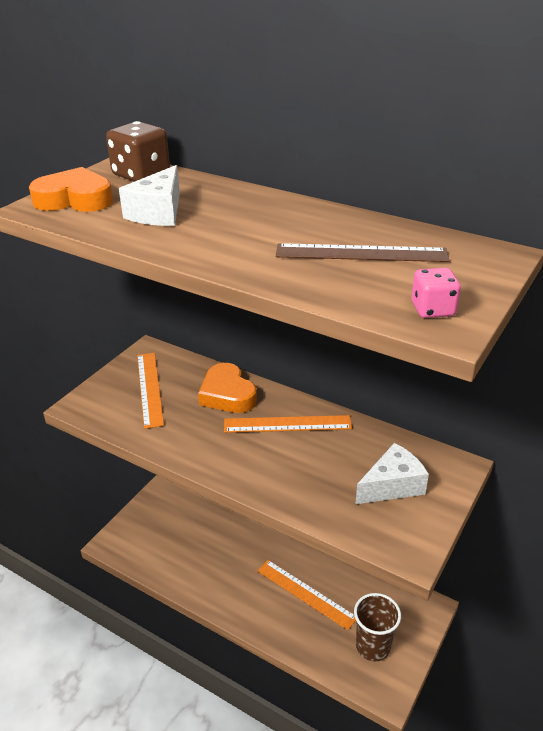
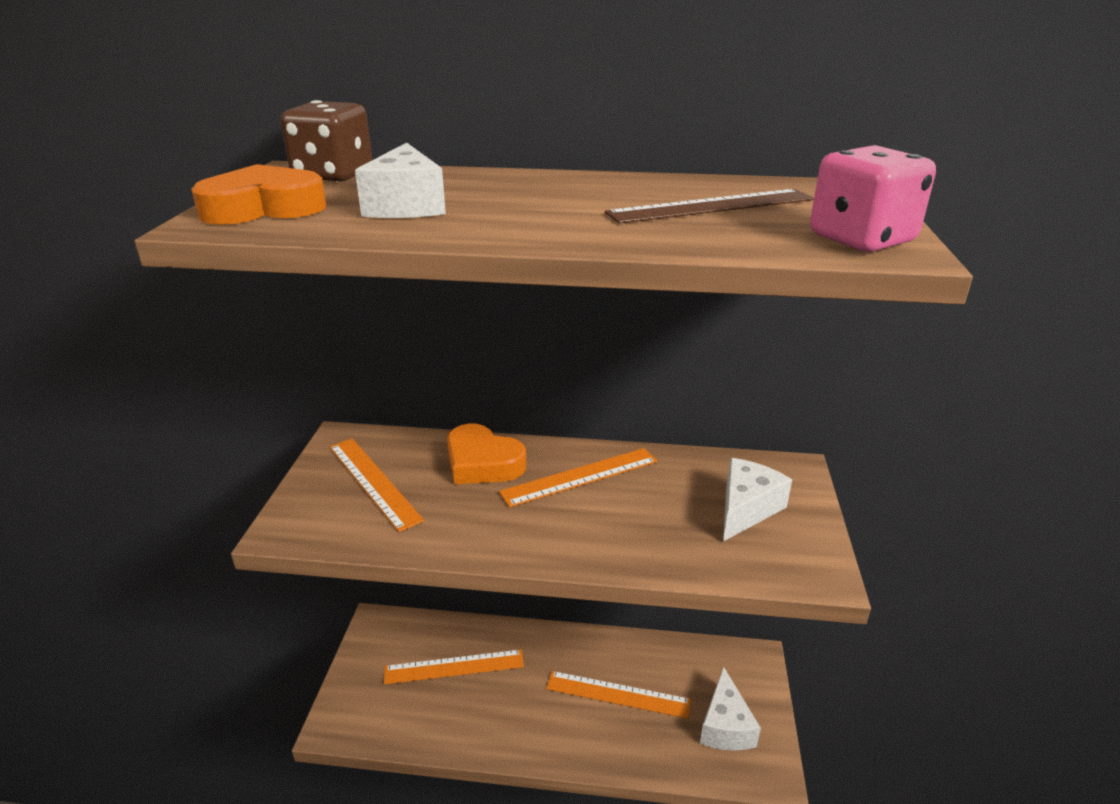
camera: 25 degrees left, 5 degrees down
brown cup [354,593,401,661] -> white cheese [700,666,761,751]
pink dice [411,267,461,318] -> pink dice [810,145,936,252], size x1.68
none -> orange ruler [384,650,524,684]

